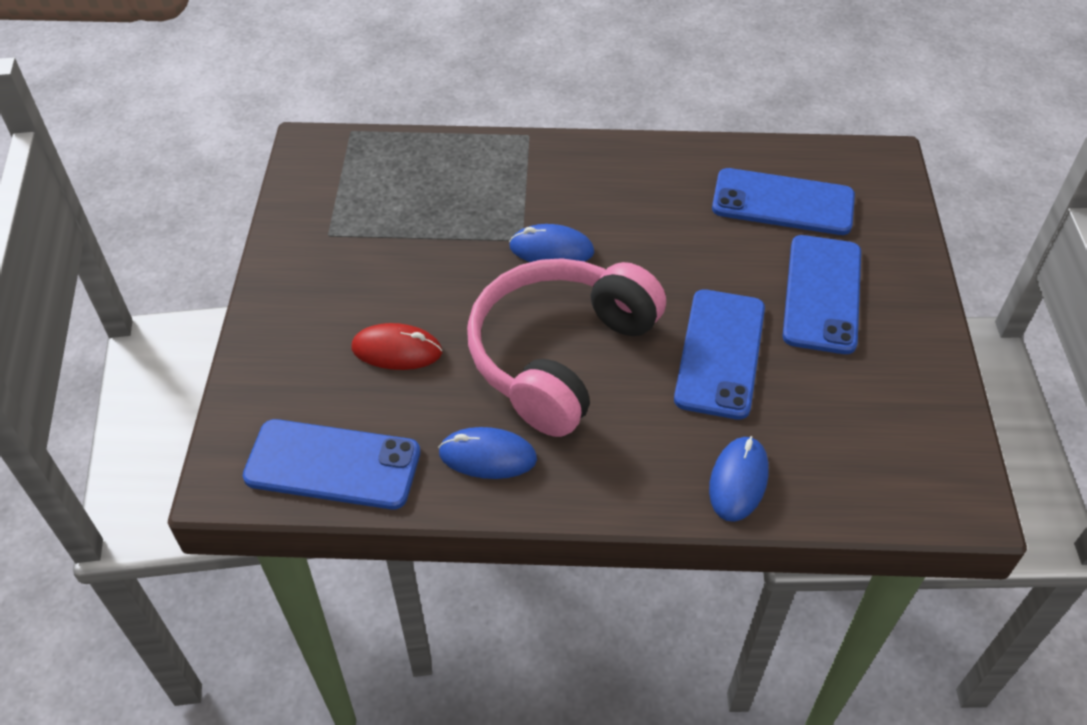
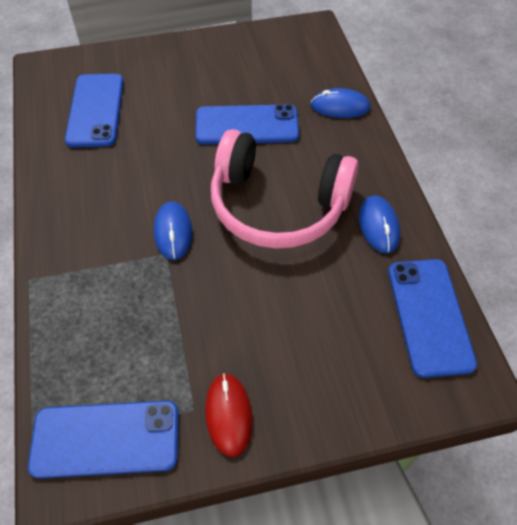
camera: 105 degrees left, 5 degrees up
red mouse [352,323,442,370] -> red mouse moved to [205,373,253,457]
blue phone [783,235,861,354] -> blue phone moved to [28,401,179,478]

